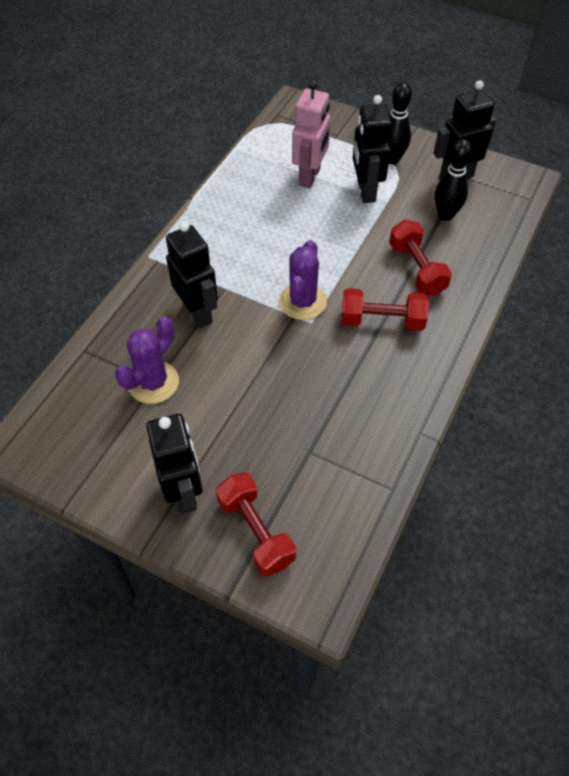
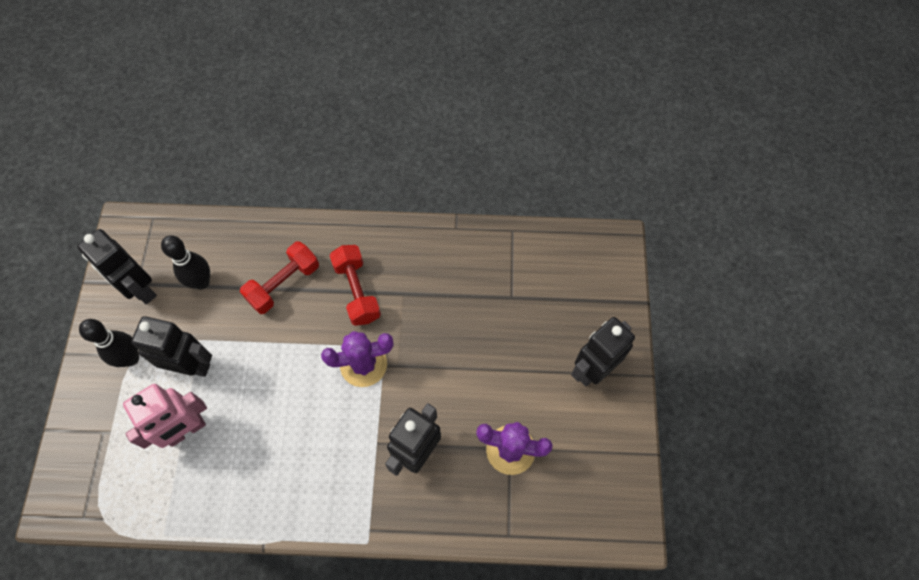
camera: 115 degrees left, 10 degrees up
red dumbbell [216,472,296,577] -> none
pink robot [292,80,330,189] -> pink robot turned 150 degrees clockwise [123,384,207,449]
black robot [353,95,392,203] -> black robot turned 135 degrees counterclockwise [131,316,212,377]

